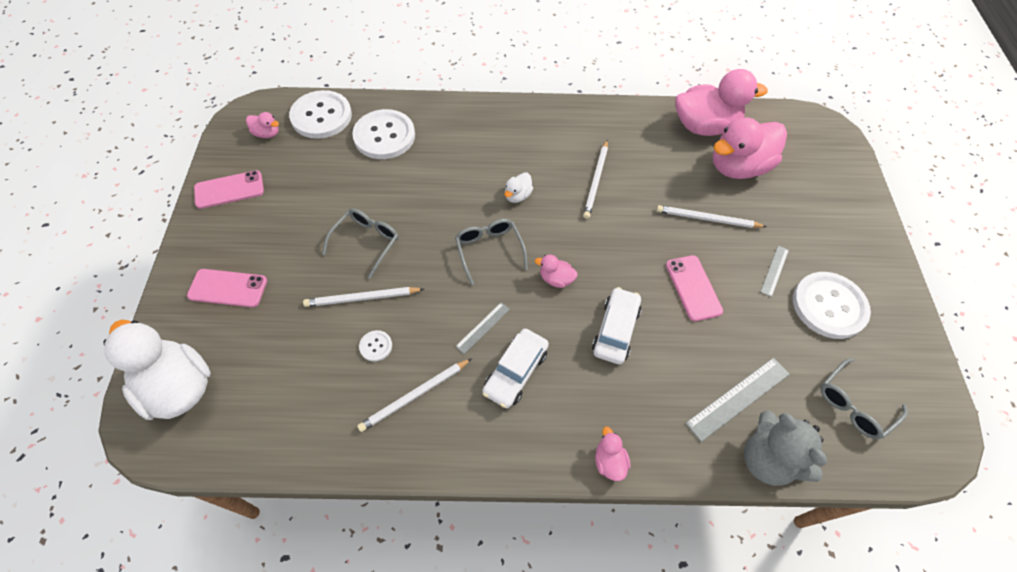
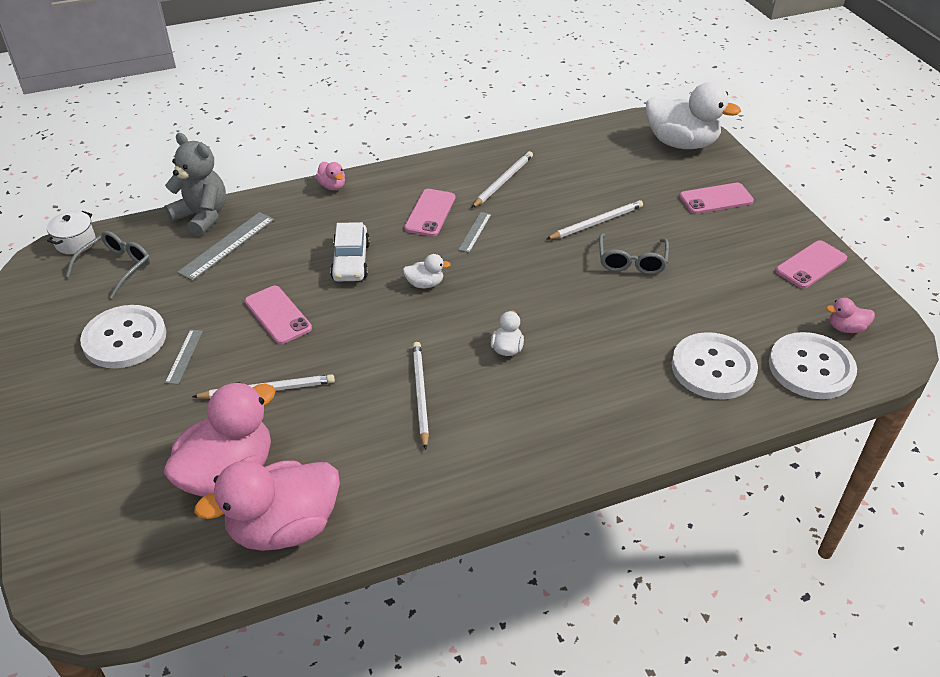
camera: 160 degrees right, 15 degrees down
white button [359,330,392,362] -> none
grey glasses [455,219,528,285] -> none
white car [482,329,549,408] -> pink phone [404,189,455,236]
pink duck [535,255,578,288] -> white duck [403,254,451,288]
none -> white pot [47,211,96,254]

